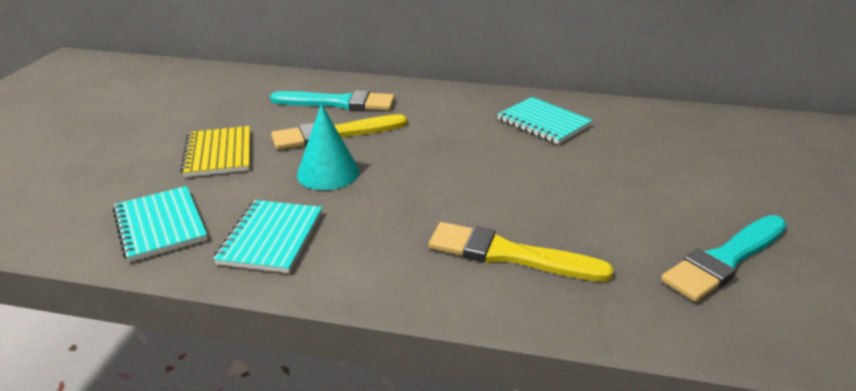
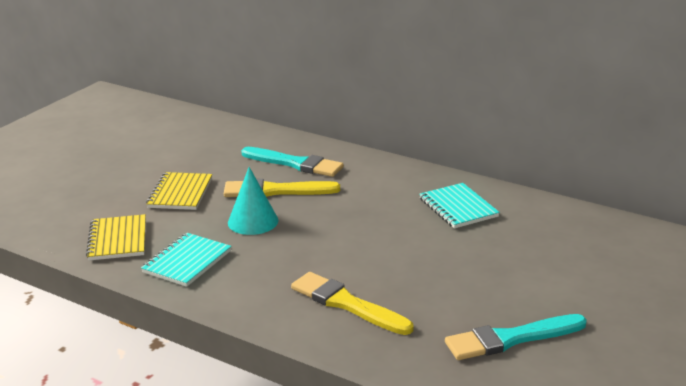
camera: 20 degrees right, 5 degrees down
turquoise notebook [113,186,208,262] -> yellow notebook [86,214,146,261]

